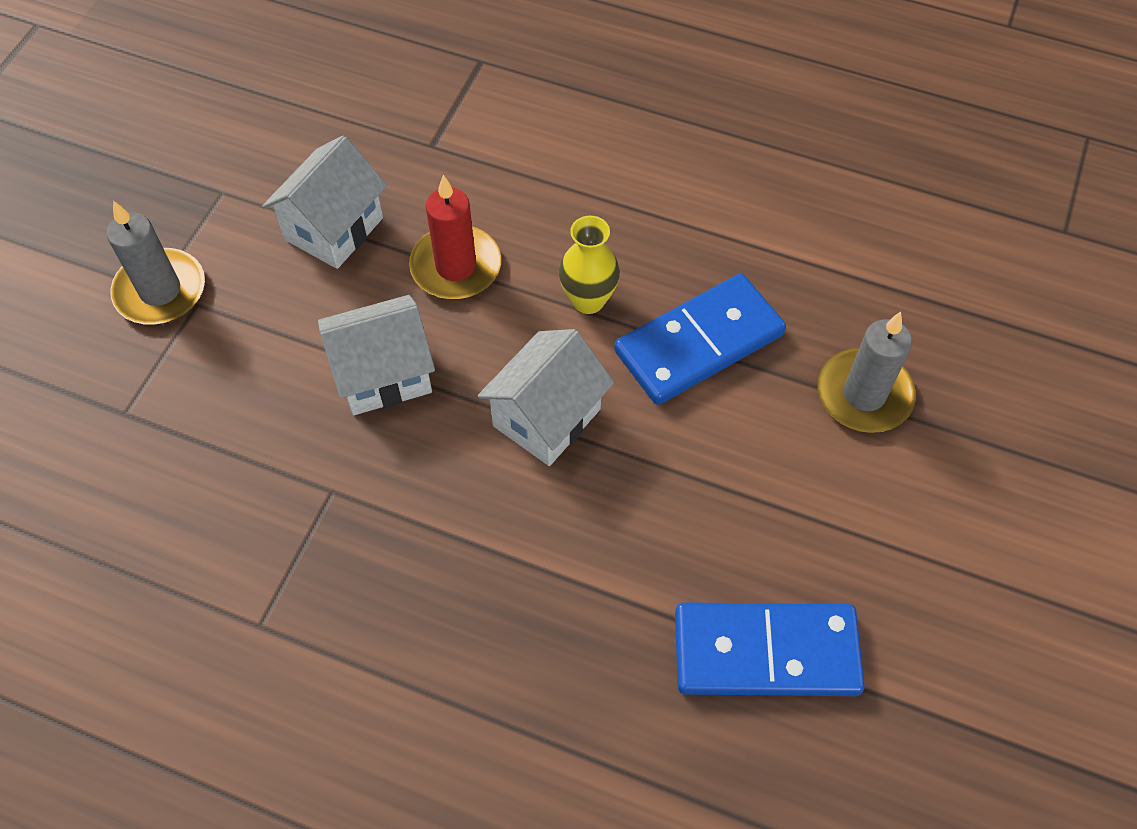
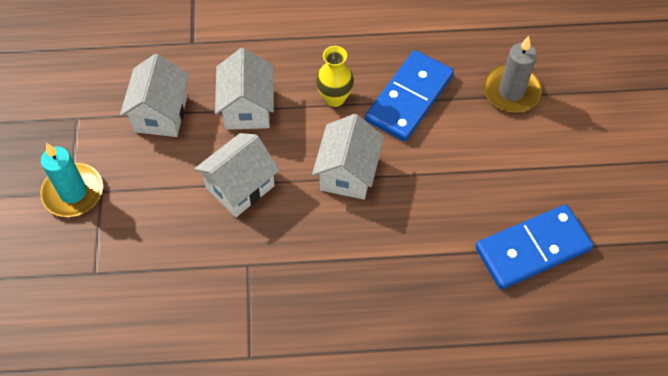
camera: 25 degrees left, 0 degrees up
grey candle [107,201,205,325] -> turquoise candle [40,143,103,217]
red candle [409,175,501,299] -> white house [215,48,274,130]

